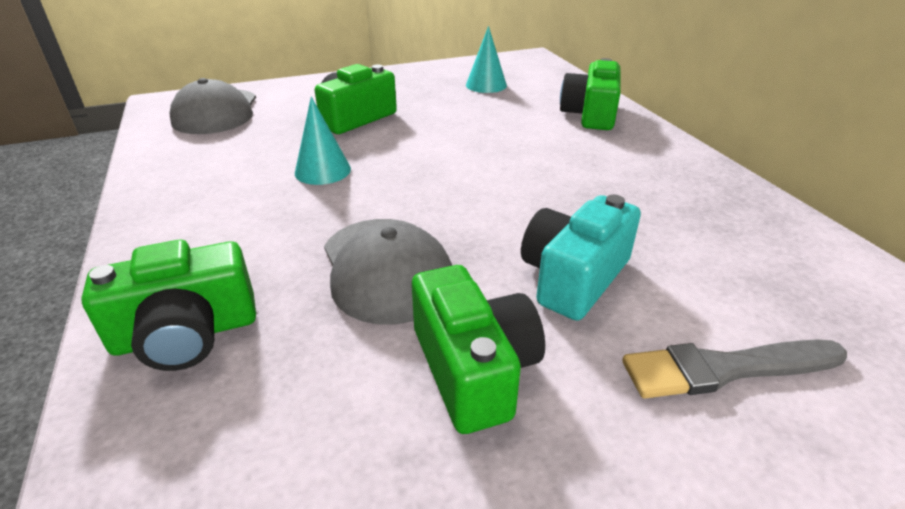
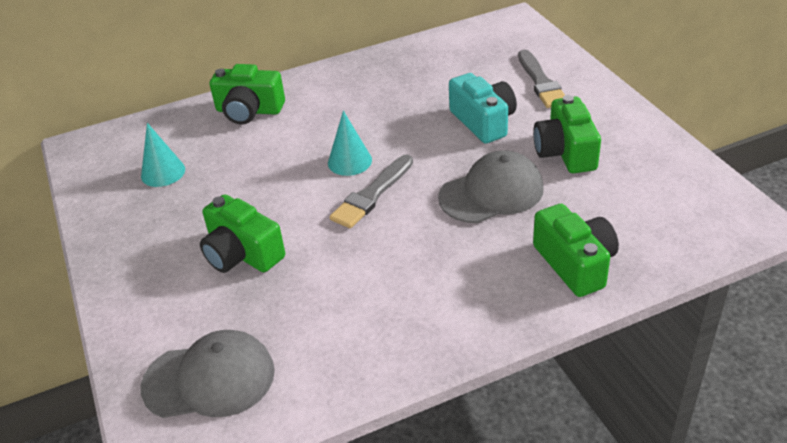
camera: 90 degrees left, 5 degrees up
turquoise cone [295,97,351,185] -> turquoise cone moved to [328,111,372,176]
green camera [412,265,545,434] -> green camera turned 75 degrees counterclockwise [533,95,601,173]
turquoise camera [521,194,641,321] -> turquoise camera turned 150 degrees counterclockwise [449,73,517,144]
none -> grey brush [330,155,413,228]

